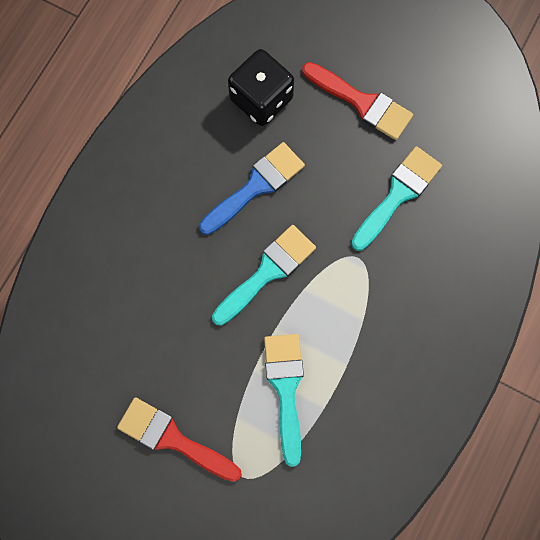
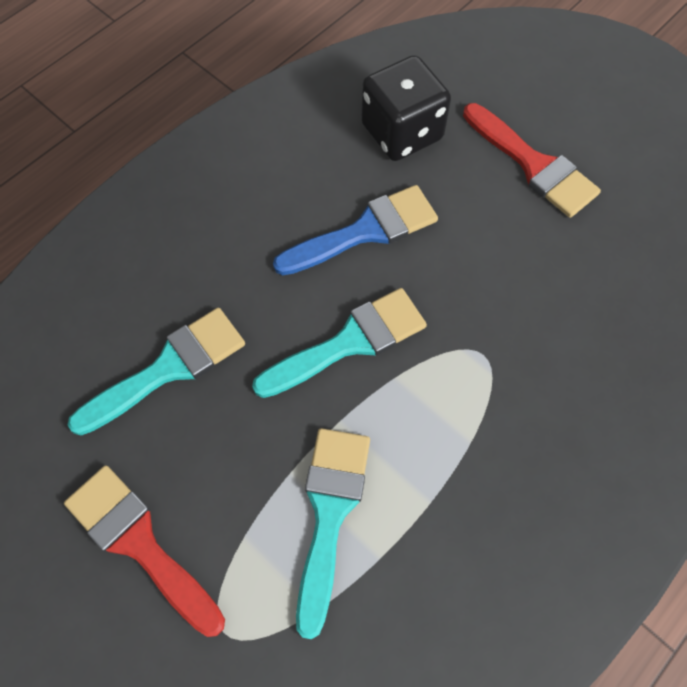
camera: 15 degrees right, 10 degrees down
turquoise brush [351,146,442,251] -> turquoise brush moved to [68,308,245,435]

